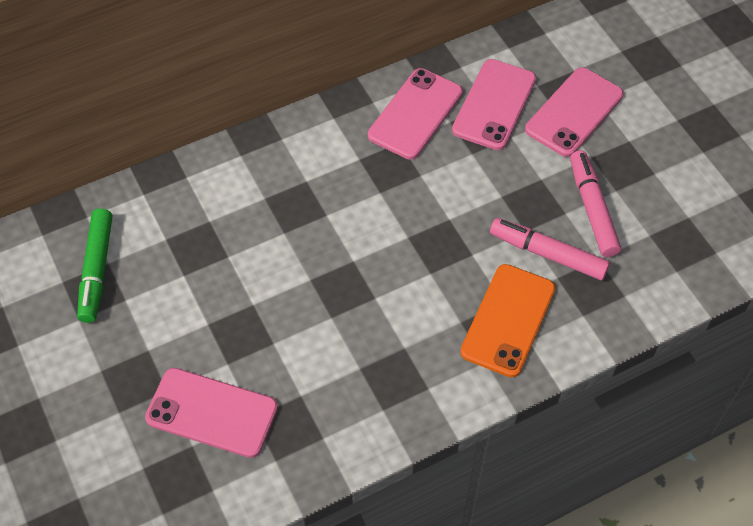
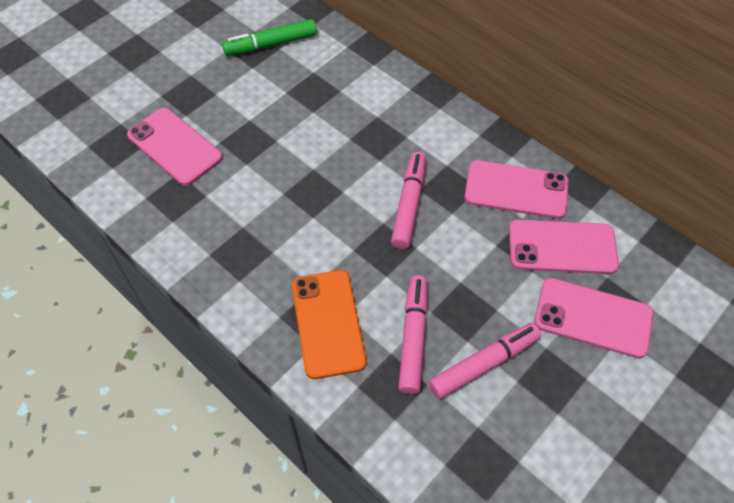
camera: 70 degrees right, 0 degrees up
pink phone [145,368,278,458] -> pink phone turned 45 degrees counterclockwise [127,108,223,186]
orange phone [460,264,556,378] -> orange phone turned 75 degrees clockwise [292,270,366,379]
none -> pink marker [391,152,426,249]

